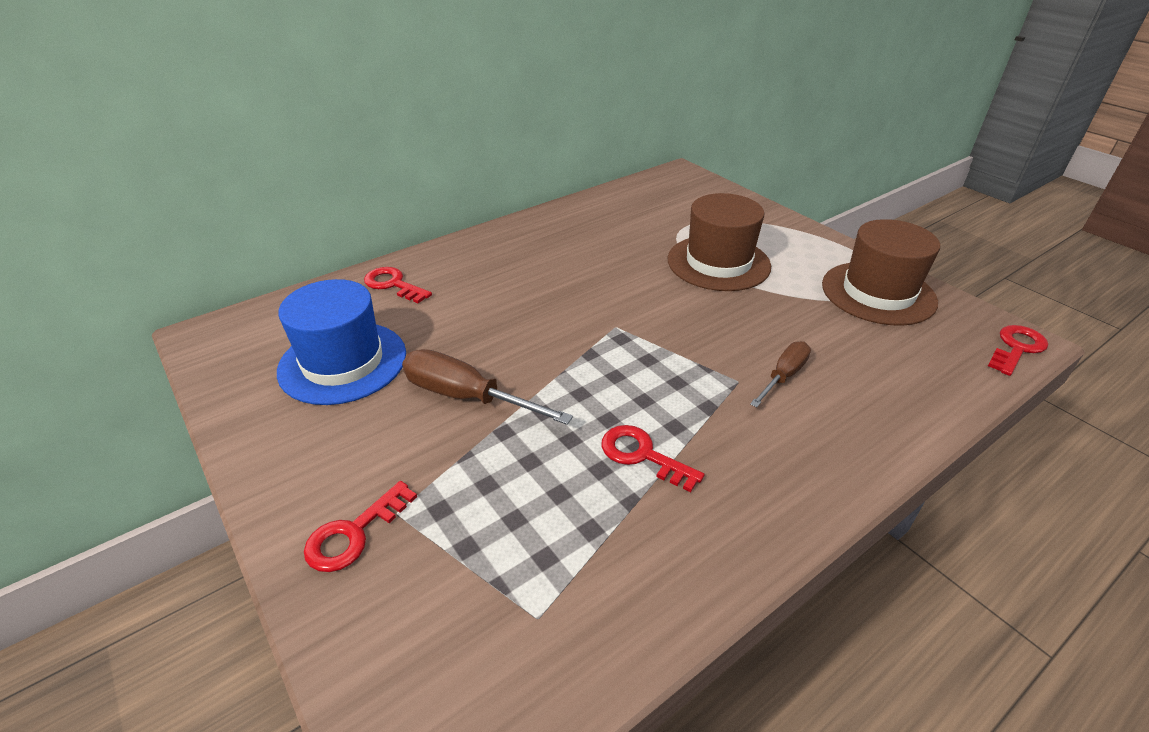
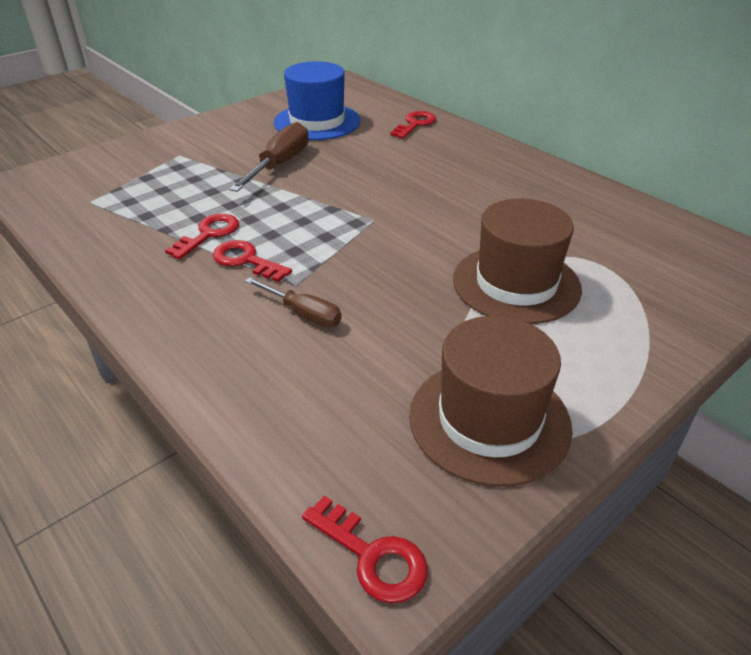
camera: 85 degrees right, 0 degrees up
red key [304,481,417,572] -> red key moved to [213,240,292,282]

